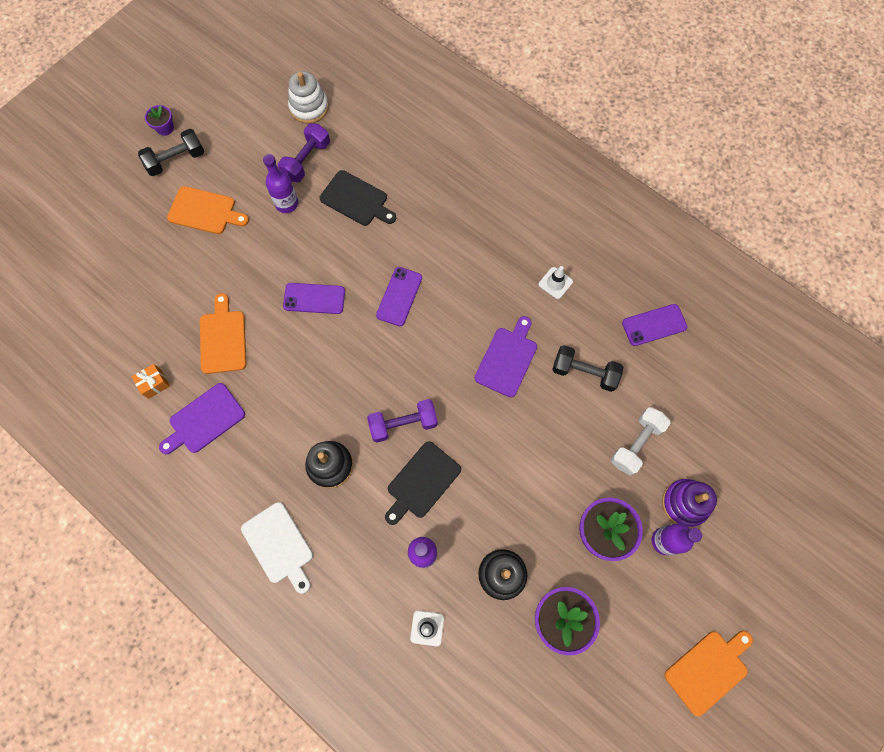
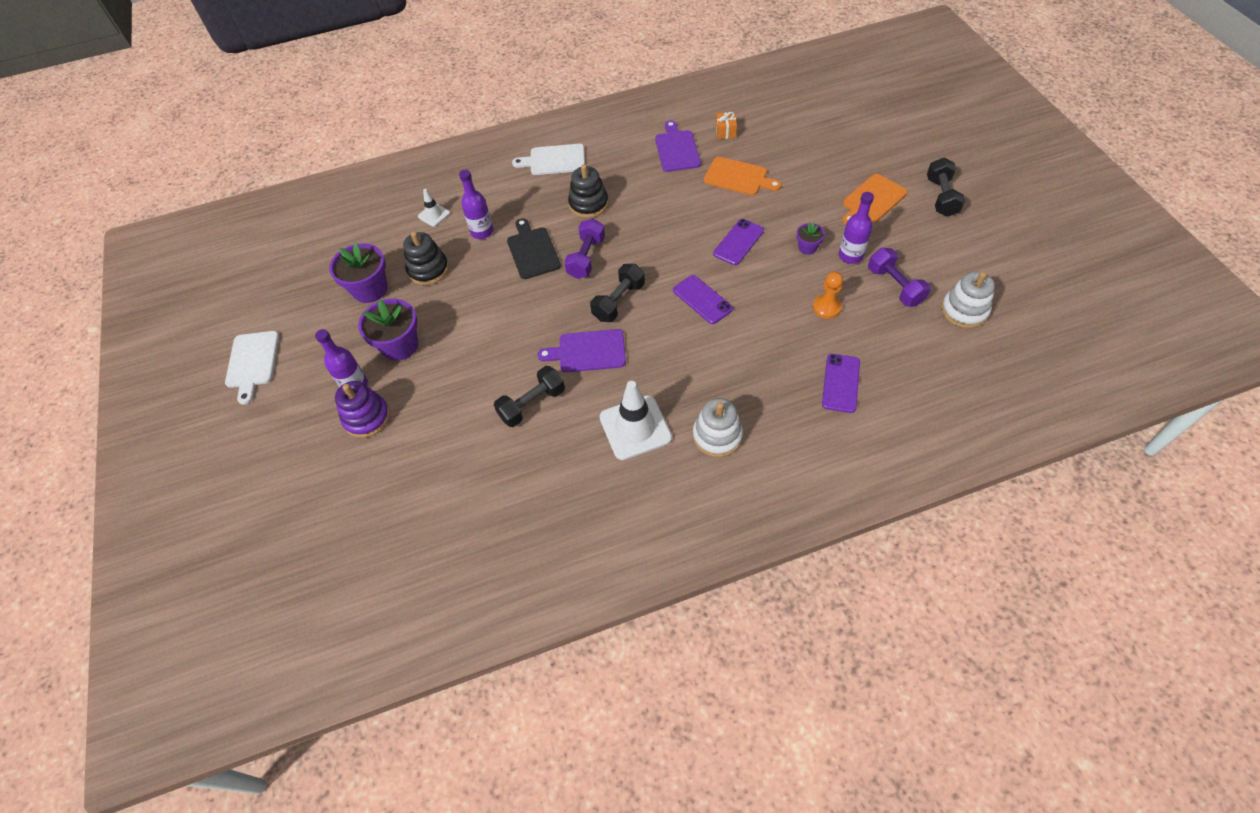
camera: 125 degrees right, 15 degrees down
purple flower pot [145,105,174,136] -> purple flower pot moved to [796,222,825,254]
black cutting board [320,170,396,226] -> orange pawn [813,272,843,319]
purple cutting board [475,316,537,398] -> purple cutting board turned 120 degrees clockwise [537,329,626,372]
white traffic cone [538,266,573,299] -> white traffic cone [599,381,672,460], size x1.96
white dumbbell [611,407,671,476] -> none
purple phone [622,304,687,346] -> purple phone moved to [822,354,860,413]
orange cutting board [664,631,753,716] -> white cutting board [225,331,279,405]
none -> black dumbbell [590,264,645,322]
none -> white stacking toy [693,398,743,457]

